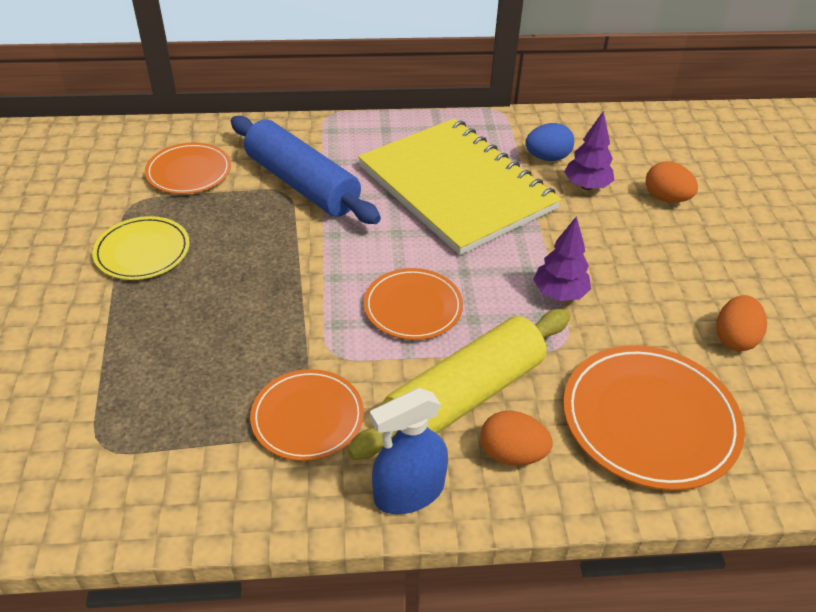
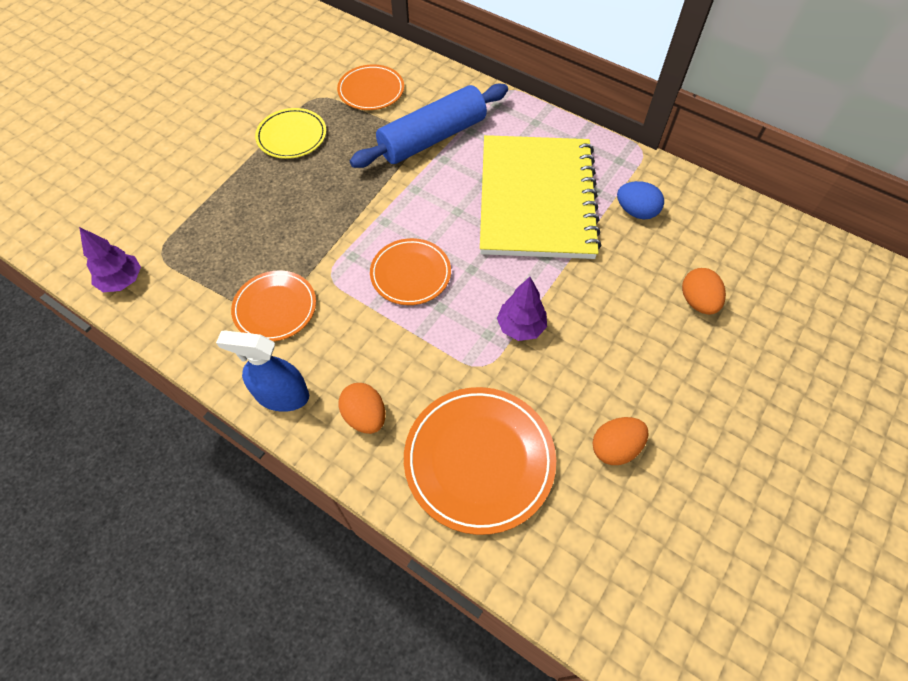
camera: 40 degrees right, 15 degrees up
blue rolling pin [231,116,381,224] -> blue rolling pin turned 60 degrees clockwise [350,83,508,168]
yellow rolling pin [347,309,570,460] -> none
purple tree [564,111,614,190] -> purple tree moved to [79,227,141,292]

